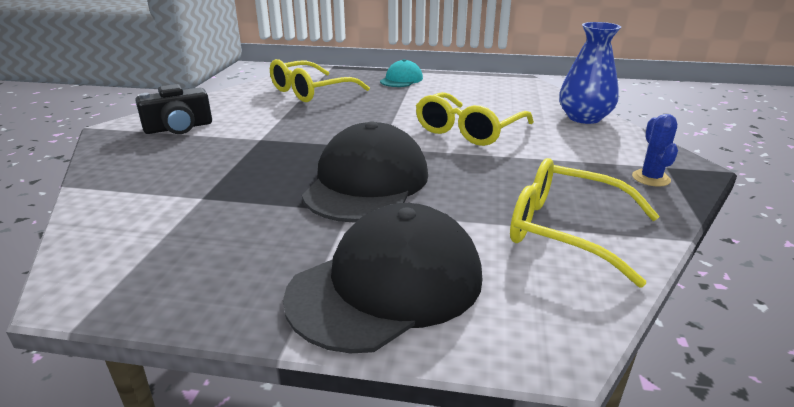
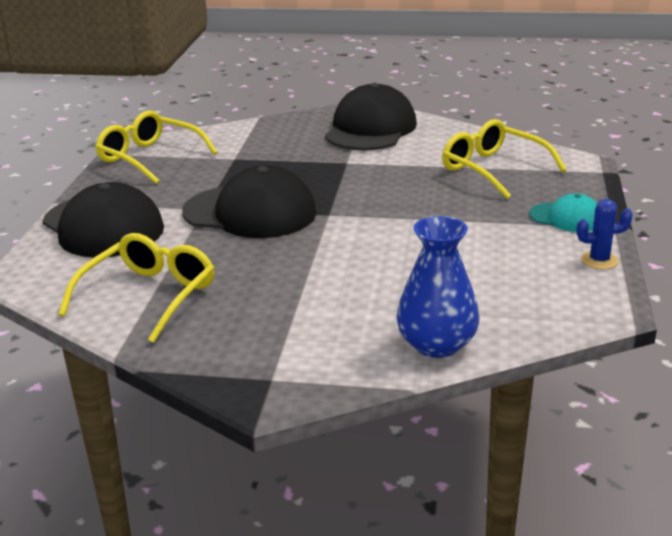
camera: 90 degrees right, 0 degrees up
black camera [135,84,212,134] -> black cap [325,83,417,151]
yellow glasses [416,92,534,146] -> yellow glasses moved to [95,110,218,184]
blue cactus [632,114,678,187] -> blue cactus moved to [577,199,633,269]

